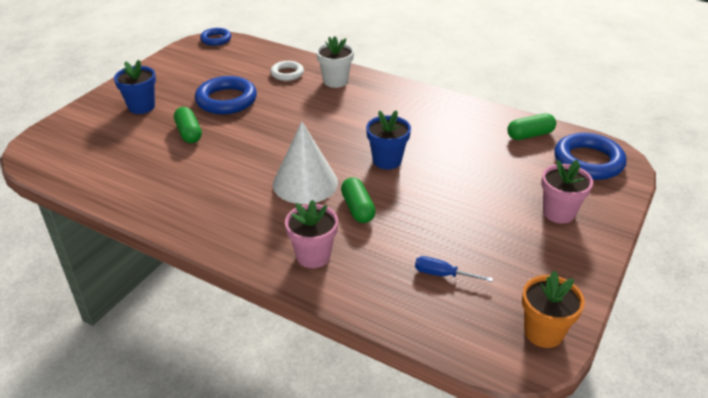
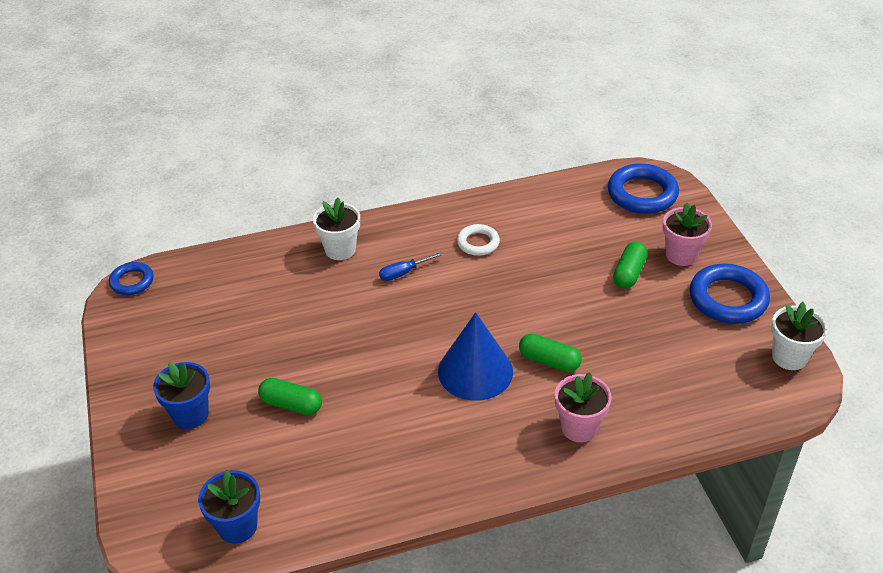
camera: 45 degrees left, 5 degrees up
blue ring [195,76,257,114] -> blue ring moved to [690,263,770,324]
white ring [270,61,304,81] -> white ring moved to [457,224,500,256]
white cone [273,121,338,204] -> blue cone [438,312,513,401]
blue flower pot [366,110,411,169] -> blue flower pot moved to [198,470,260,544]
blue screwdriver [415,256,493,282] -> blue screwdriver moved to [379,252,444,281]
green capsule [507,113,556,140] -> green capsule moved to [613,241,648,289]
orange flower pot [522,271,585,348] -> white flower pot [771,302,828,370]

